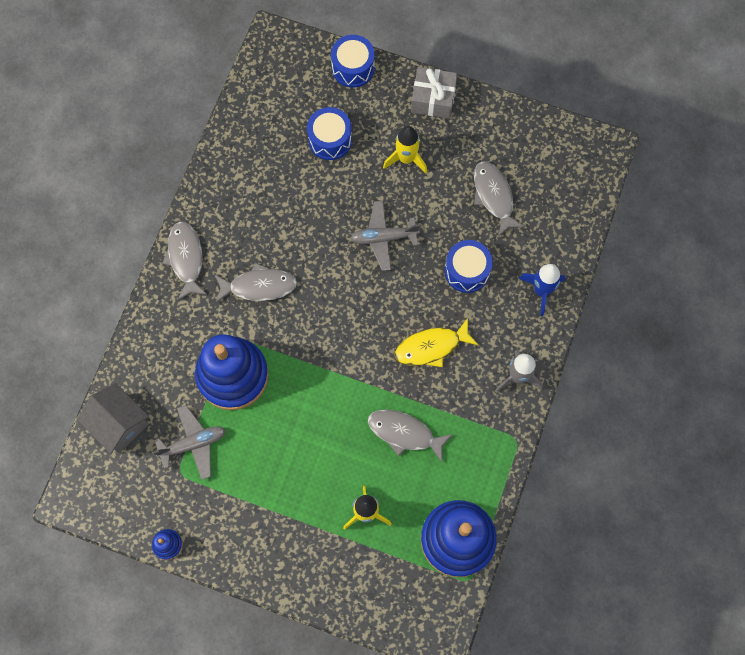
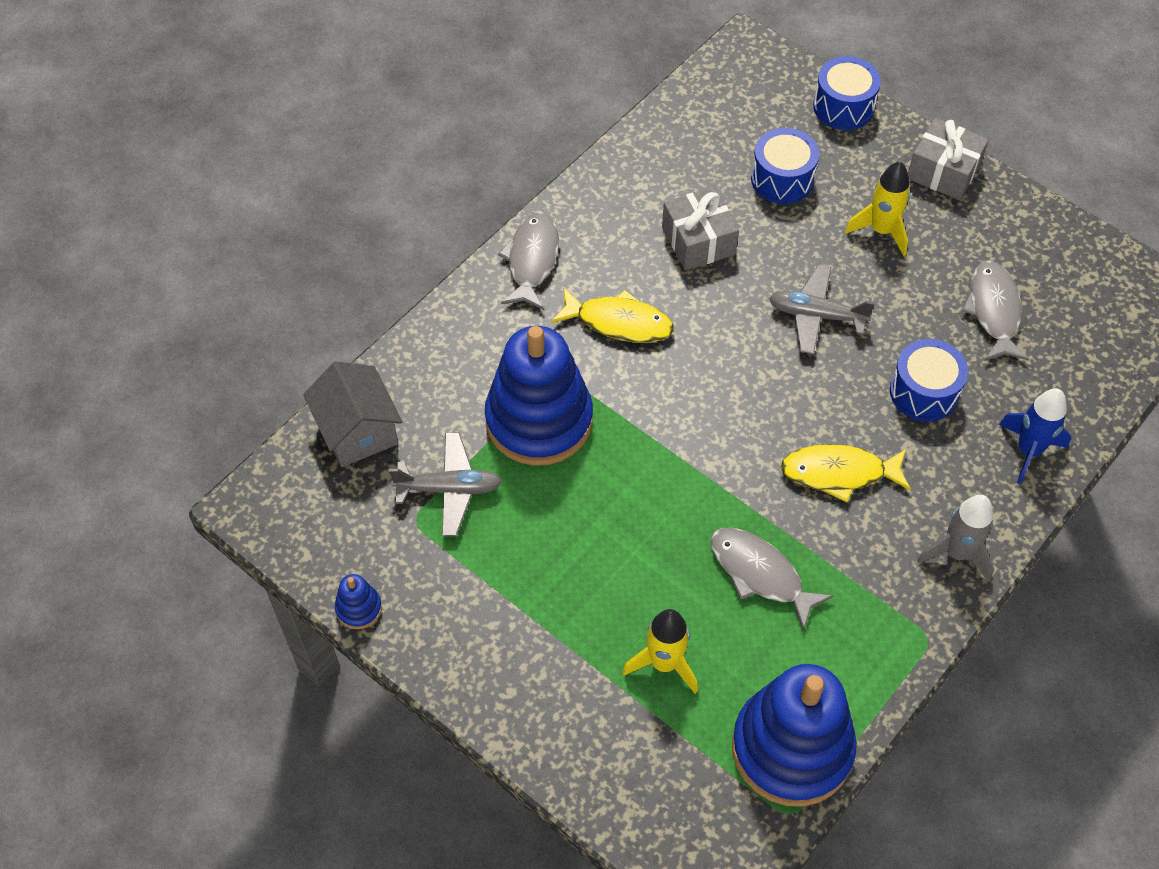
camera: 20 degrees right, 15 degrees down
grey fish [215,263,297,303] -> yellow fish [551,287,674,343]
none -> grey gift [662,187,739,271]

